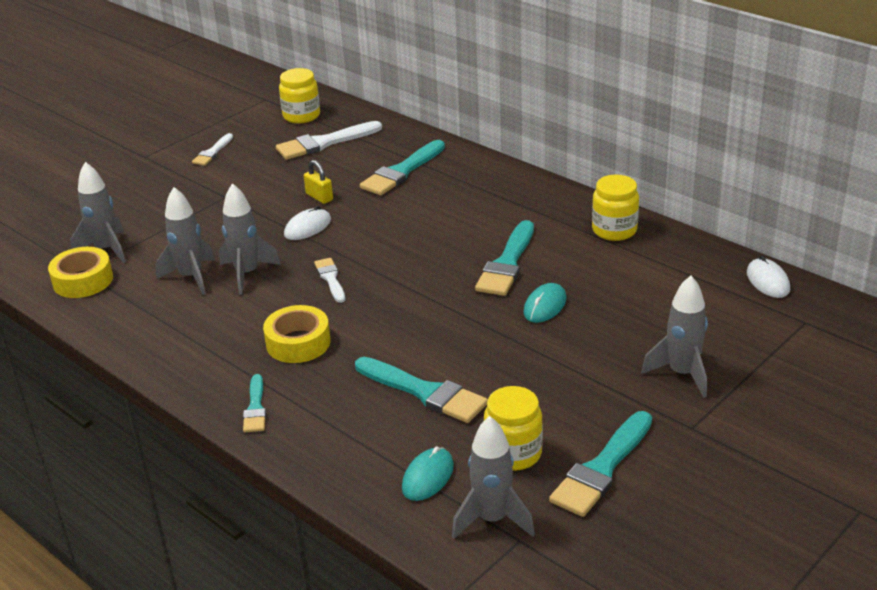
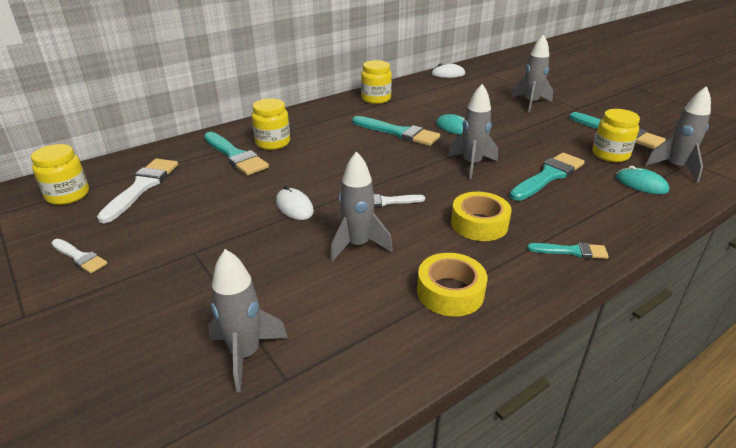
camera: 80 degrees left, 0 degrees up
yellow tape [48,247,113,298] -> yellow tape moved to [417,253,487,316]
grey rocket [156,187,215,295] -> grey rocket moved to [448,84,498,179]
white brush [276,121,382,160] -> white brush turned 150 degrees counterclockwise [97,159,178,223]
yellow padlock [304,160,333,204] -> none
none -> yellow jar [252,98,290,150]

